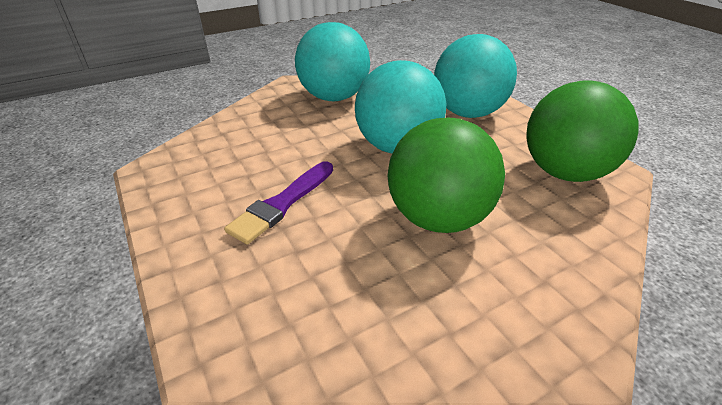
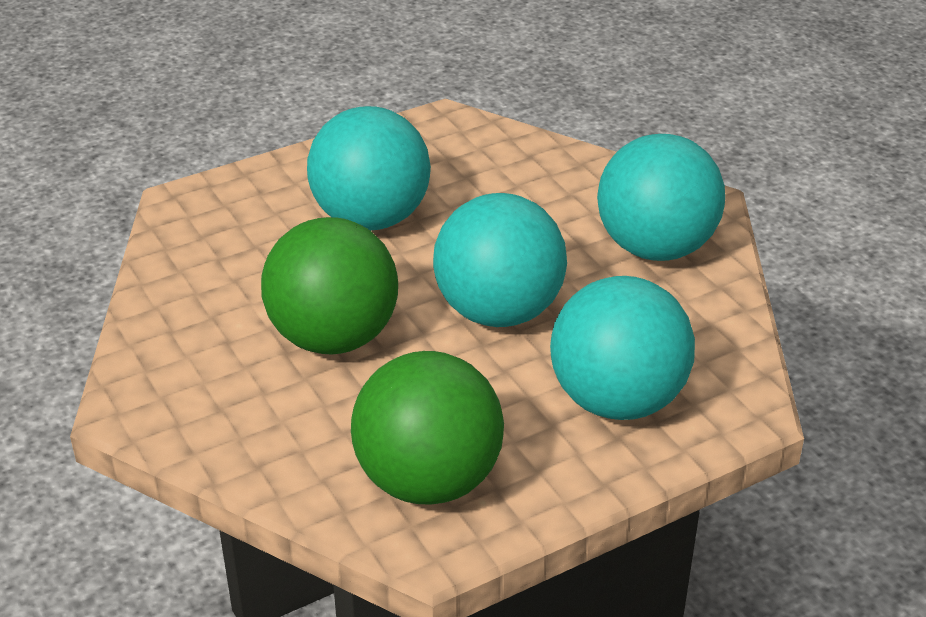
camera: 90 degrees right, 0 degrees up
purple brush [224,161,333,244] -> turquoise ball [307,106,431,231]

